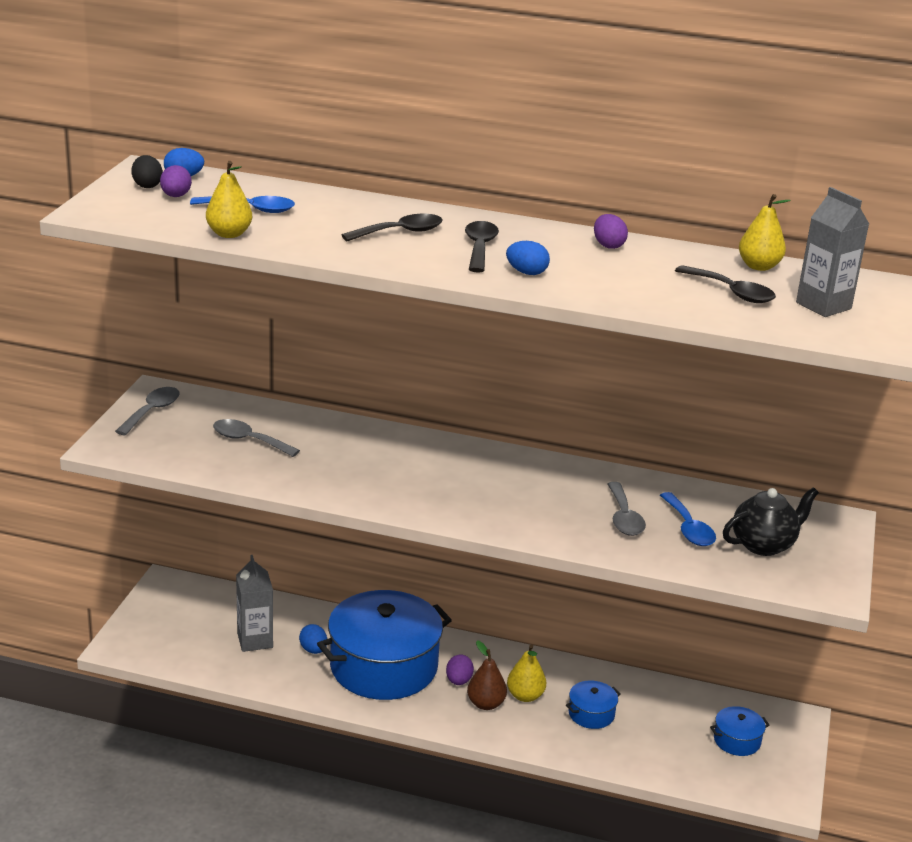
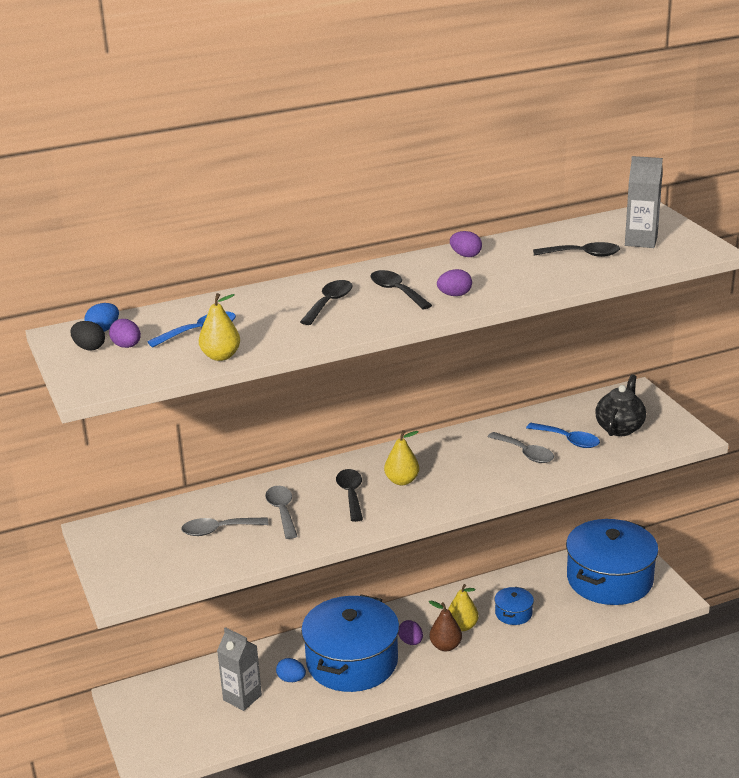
camera: 35 degrees left, 0 degrees up
grey spoon [115,387,180,435] -> grey spoon moved to [265,486,297,539]
blue egg [506,241,550,275] -> purple egg [437,269,472,296]
blue pot [710,706,770,756] -> blue pot [566,519,659,605], size x2.39
yellow pear [739,194,791,271] -> yellow pear moved to [384,430,419,485]
none -> black spoon [336,469,363,522]

